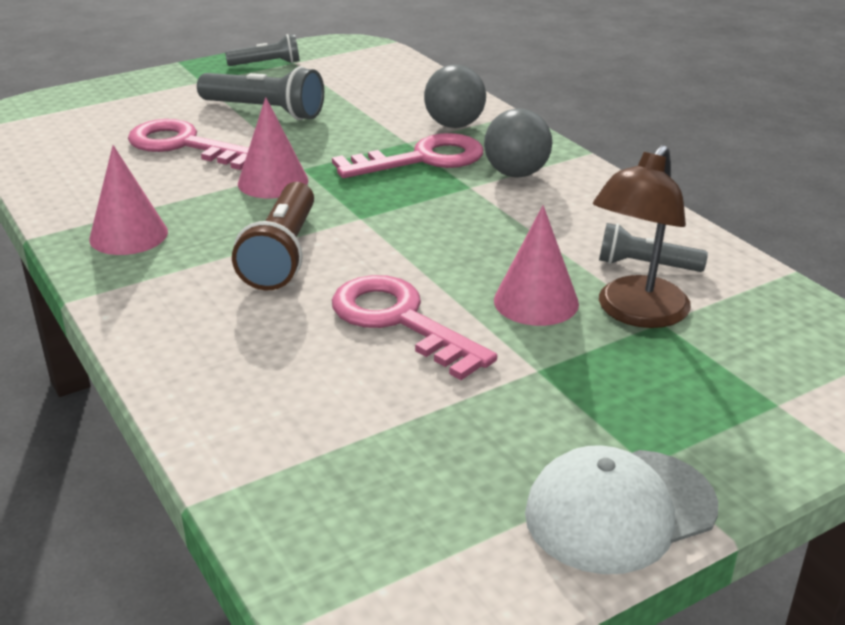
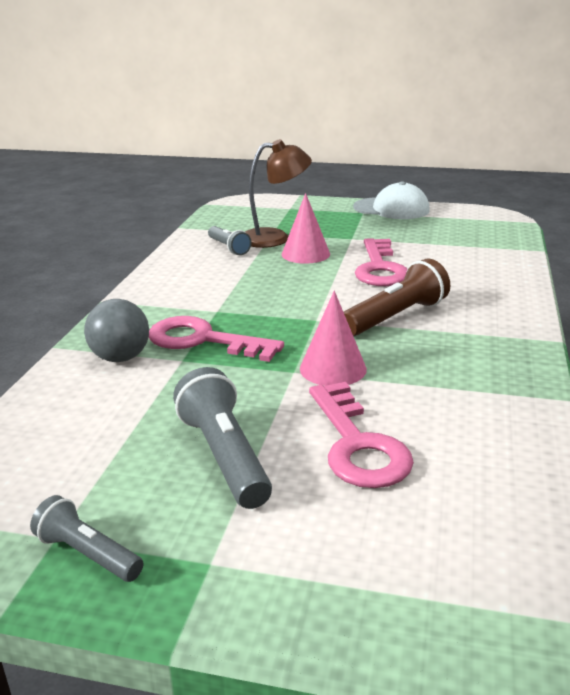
camera: 135 degrees left, 5 degrees down
pink cone [89,145,168,255] -> none
grey ball [484,108,552,177] -> none

